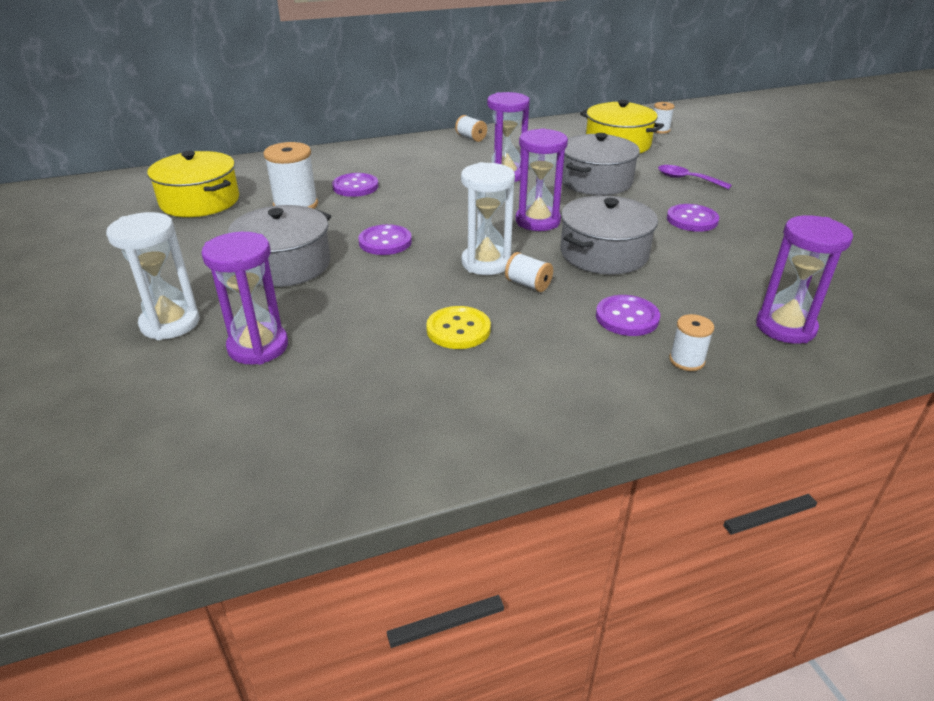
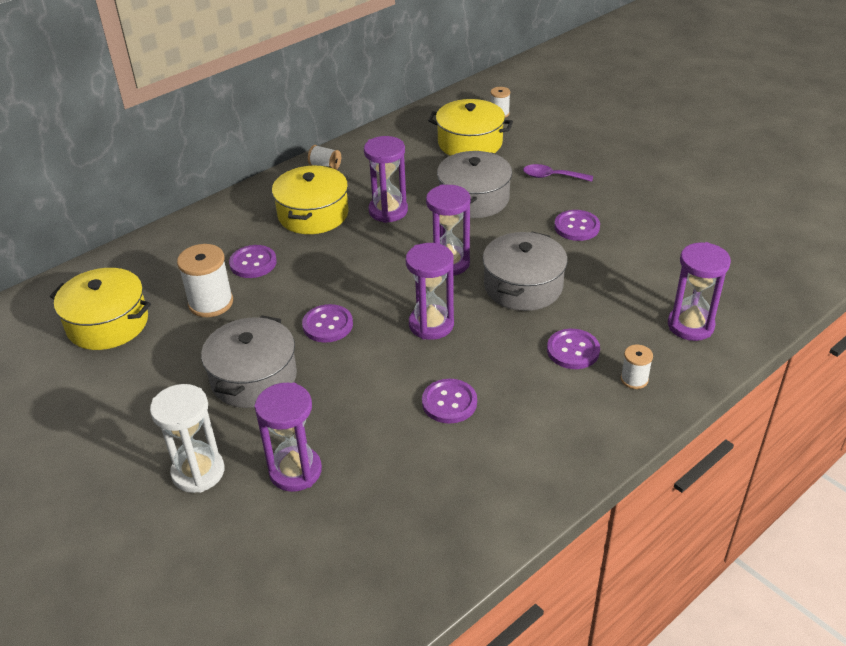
camera: 20 degrees left, 5 degrees up
yellow button [426,306,491,349] -> purple button [422,379,477,424]
white hourglass [461,162,515,275] -> purple hourglass [406,243,454,340]
white spool [505,252,553,292] -> none
none -> yellow pot [272,165,349,234]

